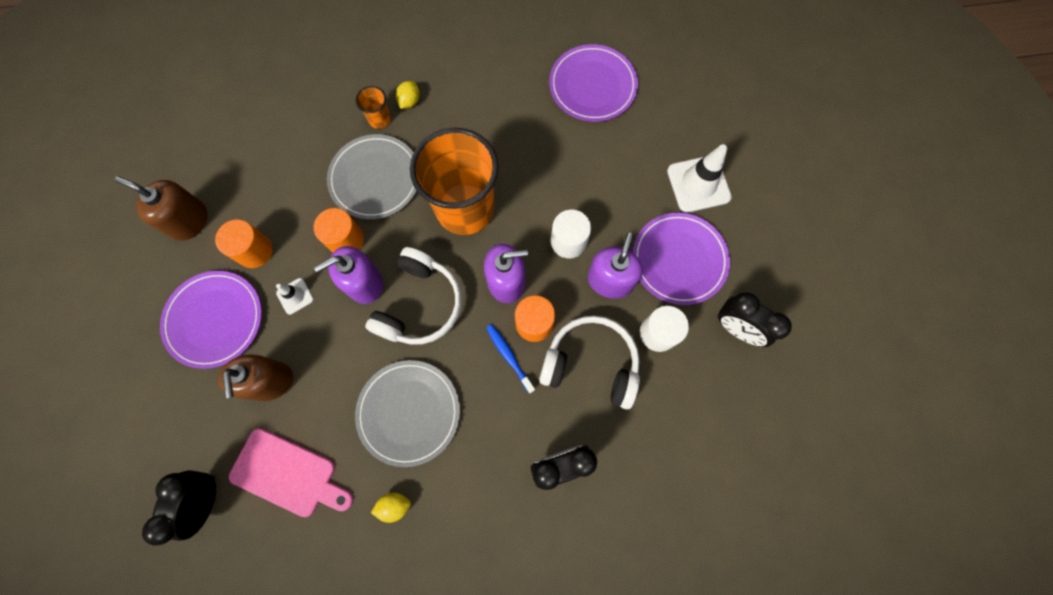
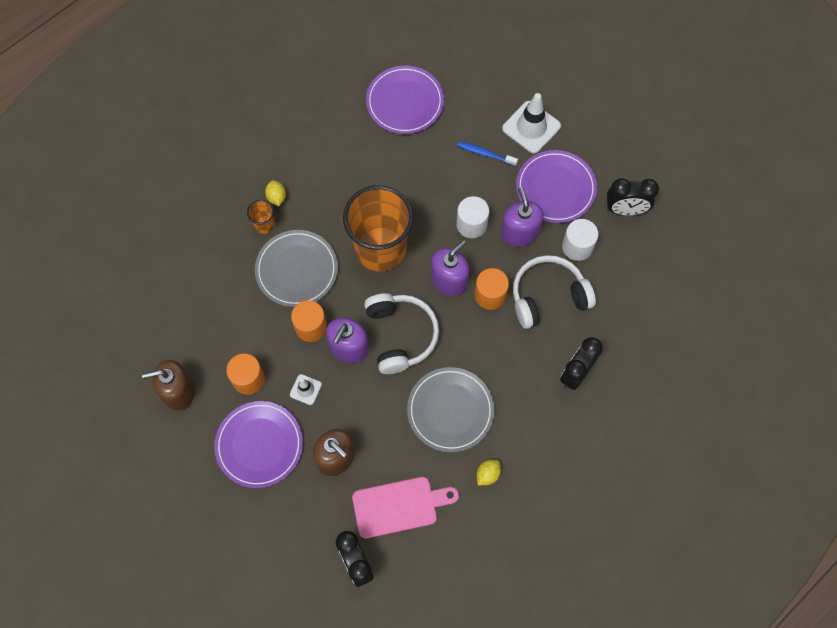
camera: 35 degrees left, 5 degrees down
blue toothbrush [486,324,535,394] -> blue toothbrush moved to [457,141,518,166]

